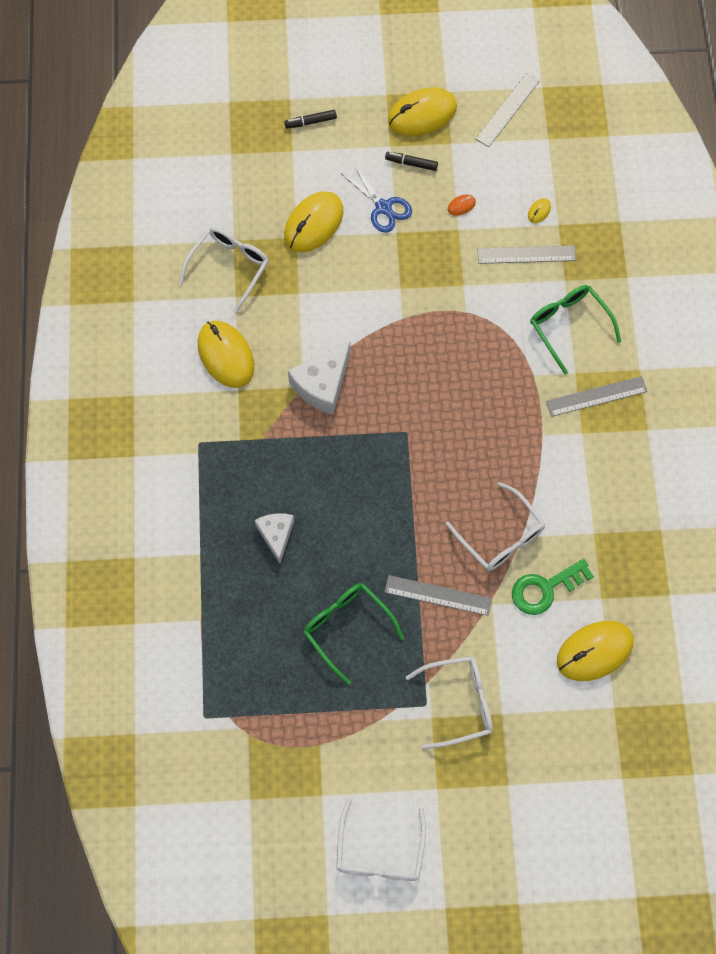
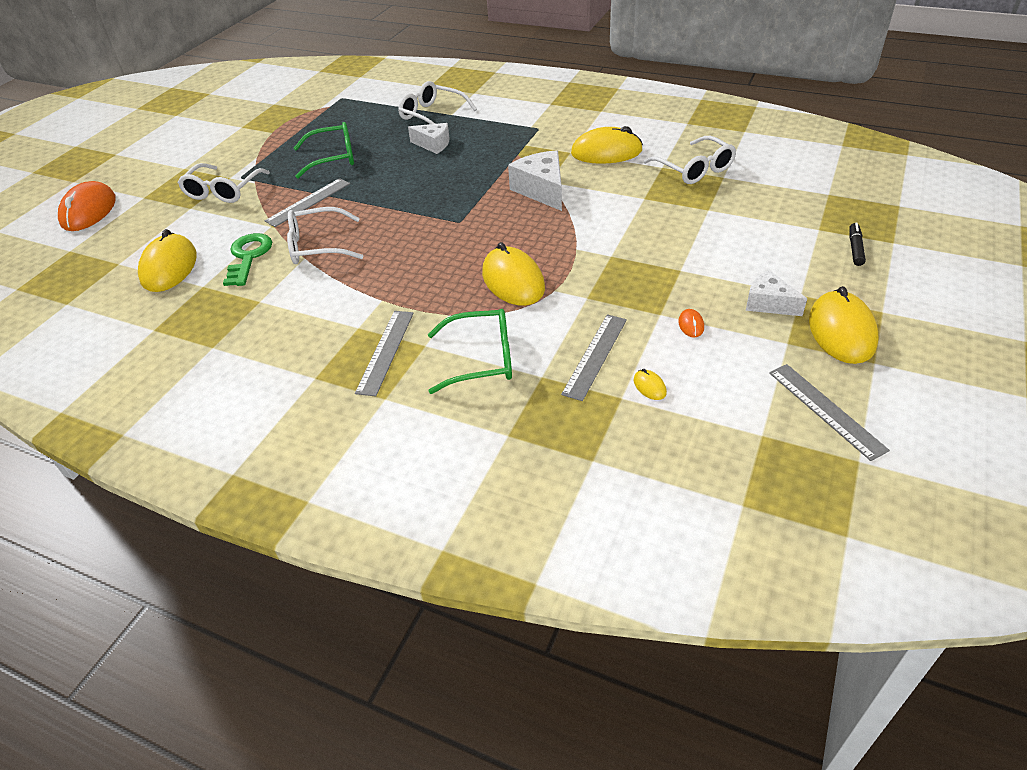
camera: 120 degrees right, 25 degrees down
yellow mouse [284,191,343,252] -> yellow mouse moved to [482,242,545,306]
white glasses [336,799,426,881] -> white glasses moved to [398,81,477,124]
blue scissors [342,165,412,233] -> none
black marker [385,152,438,171] -> white cheese [746,270,807,316]
none -> orange mouse [58,181,116,231]

